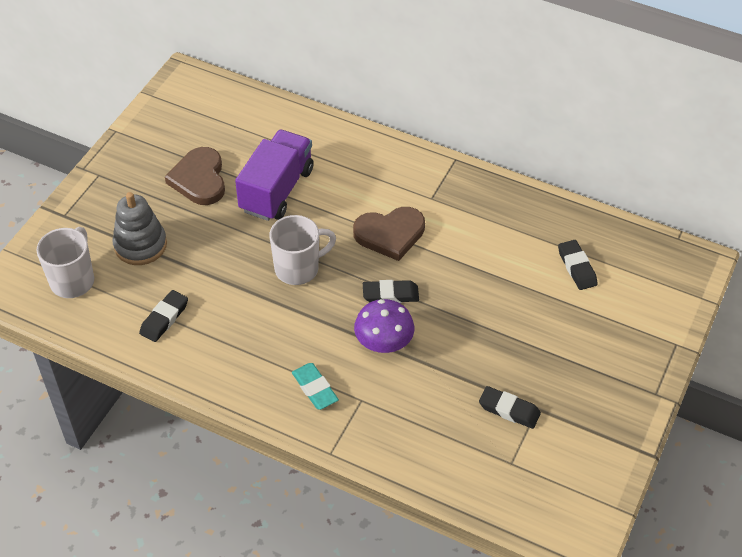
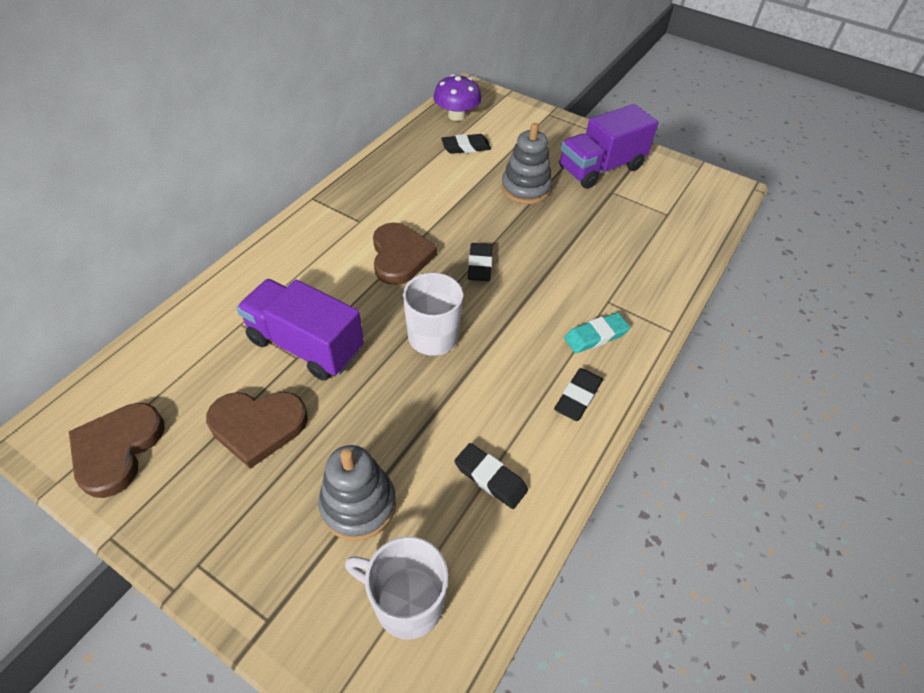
camera: 85 degrees left, 0 degrees up
purple mushroom [354,299,414,353] -> purple mushroom moved to [433,74,482,121]
black eraser [479,386,541,429] -> black eraser moved to [554,368,603,421]
none -> brown heart [69,403,165,498]
none -> grey stacking toy [501,123,552,204]
none -> purple truck [559,104,658,189]

